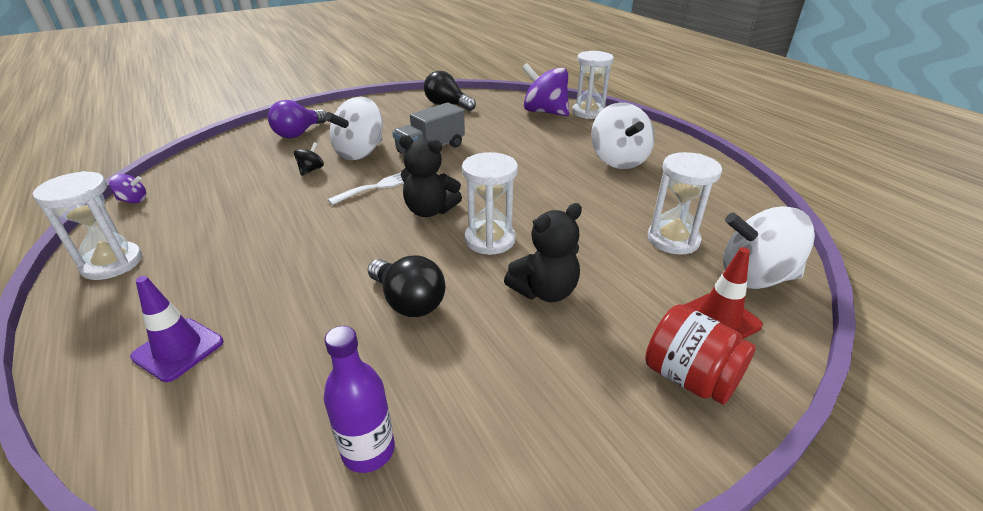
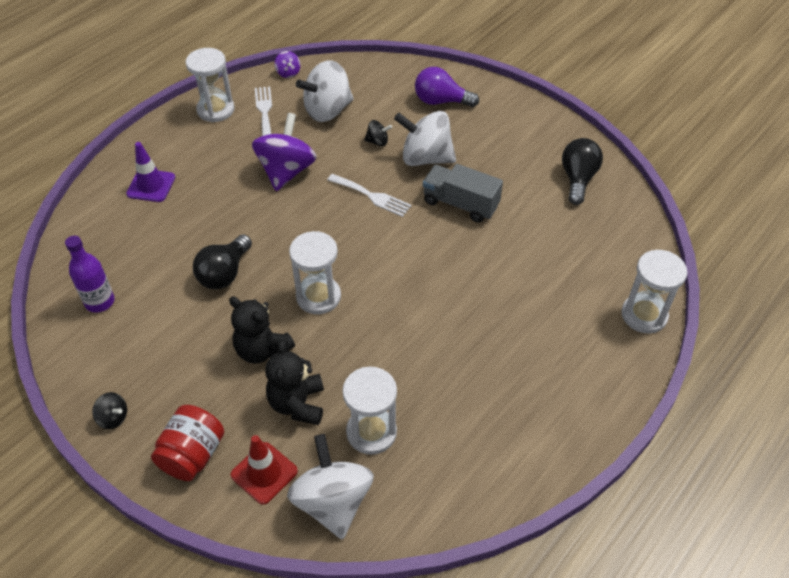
camera: 70 degrees right, 15 degrees up
black teddy bear [399,135,462,217] -> black teddy bear moved to [265,340,324,425]
purple spinning top [522,63,569,116] -> purple spinning top moved to [252,113,317,191]
white spinning top [591,103,655,169] -> white spinning top moved to [296,60,354,122]
none -> black spinning top [92,392,127,429]
none -> white fork [255,86,272,136]

